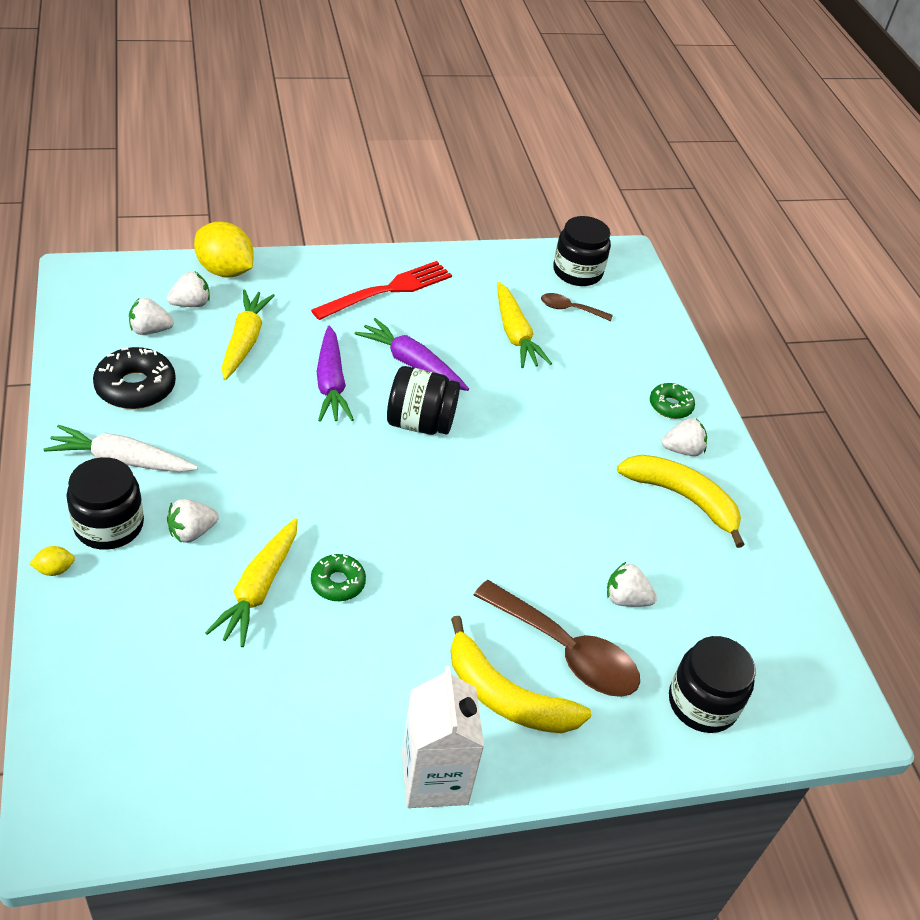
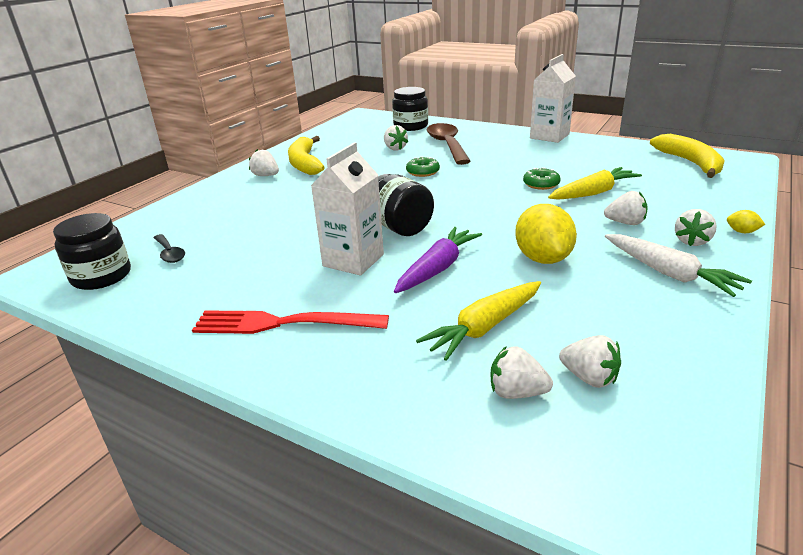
camera: 130 degrees left, 15 degrees down
black jar [66,457,144,550] -> white strawberry [675,209,717,246]
black donut [93,347,176,409] -> none
yellow lemon [194,222,254,277] -> yellow lemon moved to [515,204,577,264]
purple carrot [355,318,469,391] -> white carton [311,142,384,276]
yellow banana [450,616,591,733] -> yellow banana moved to [650,134,725,178]
yellow carrot [497,282,552,368] -> none
brown spoon [541,293,613,321] -> black spoon [153,234,185,263]
green donut [650,383,695,419] -> green donut moved to [406,157,440,177]

